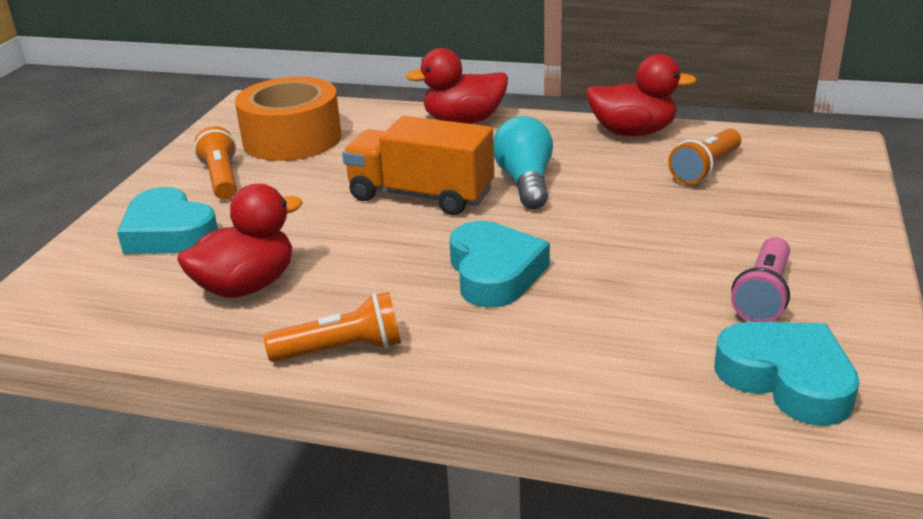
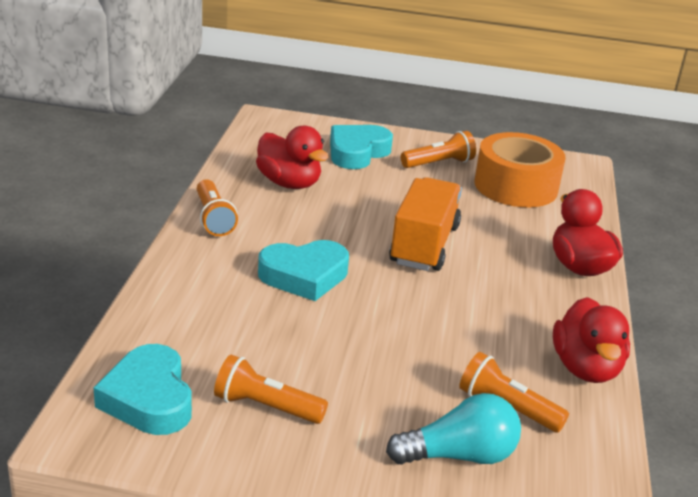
camera: 80 degrees right, 0 degrees up
turquoise light bulb [493,116,553,209] -> turquoise light bulb moved to [386,393,521,465]
turquoise heart [714,322,860,426] -> turquoise heart turned 120 degrees clockwise [94,344,192,435]
pink flashlight [731,237,790,322] -> orange flashlight [214,355,328,424]

